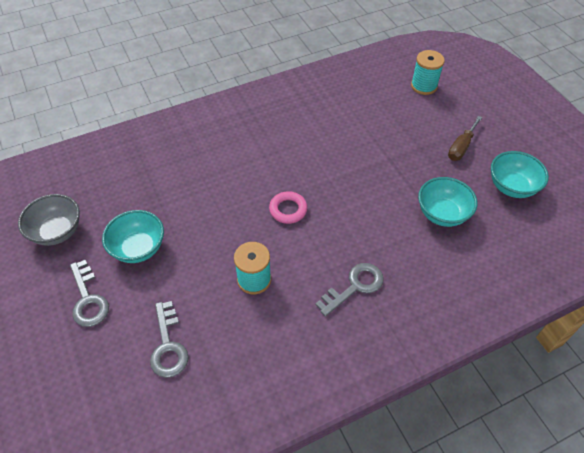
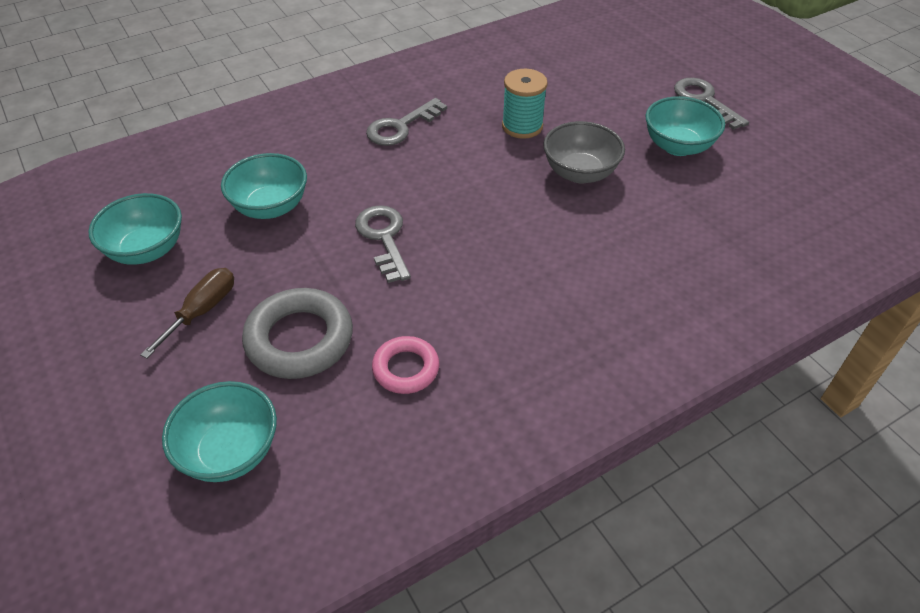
camera: 175 degrees right, 5 degrees down
grey bowl [18,194,80,246] -> grey bowl moved to [543,121,625,183]
grey key [150,301,189,378] -> grey key moved to [355,205,411,283]
pink ring [269,191,307,224] -> pink ring moved to [372,336,440,394]
turquoise spool [411,50,445,95] -> turquoise bowl [162,381,277,482]
none -> grey ring [242,288,353,379]

